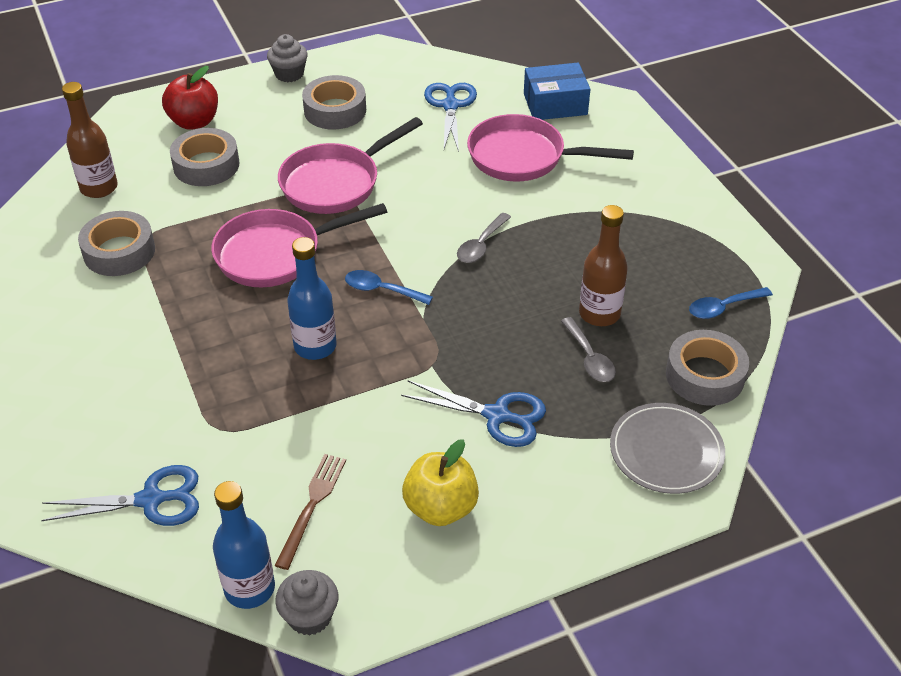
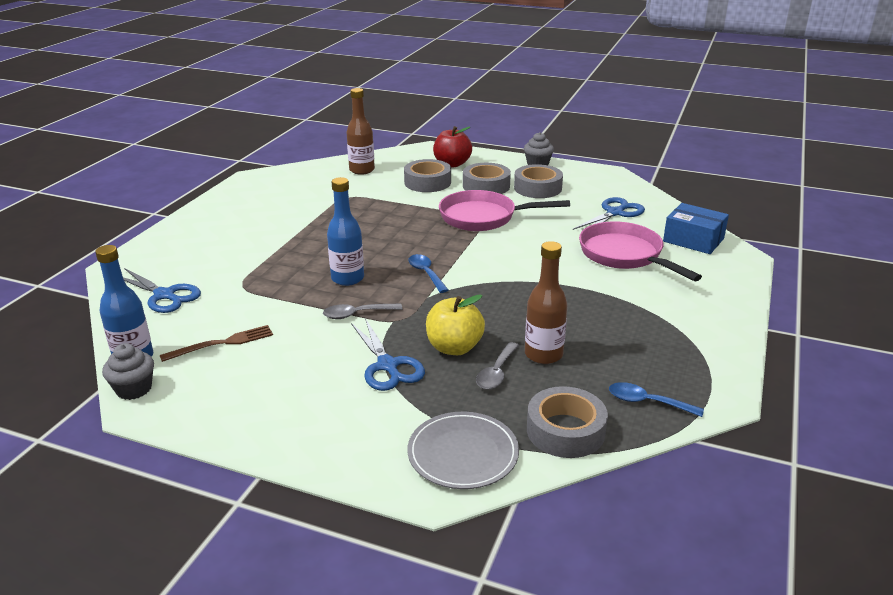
camera: 45 degrees right, 15 degrees down
grey tape [78,211,155,276] -> grey tape moved to [463,163,511,194]
pink pan [211,203,387,287] -> none
yellow apple [402,439,479,526] -> yellow apple moved to [426,294,485,355]
grey spoon [457,213,511,263] -> grey spoon moved to [323,303,403,319]

